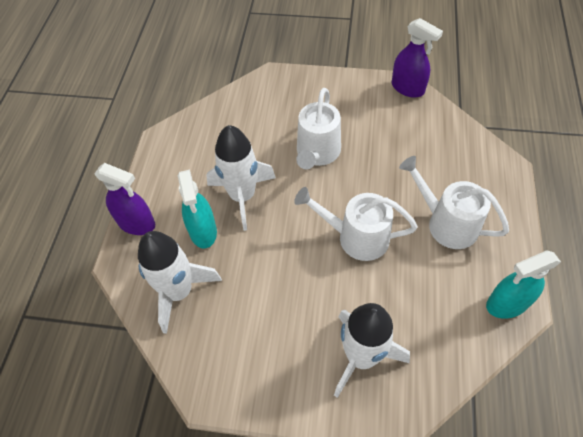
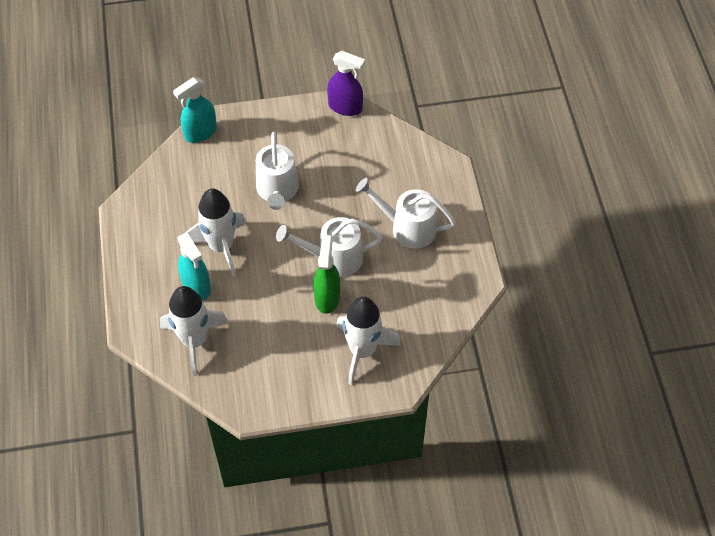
camera: 20 degrees left, 0 degrees up
purple spray bottle [94,163,155,235] -> none
turquoise spray bottle [486,251,561,319] -> turquoise spray bottle moved to [173,77,217,143]
none -> green spray bottle [313,235,340,314]

